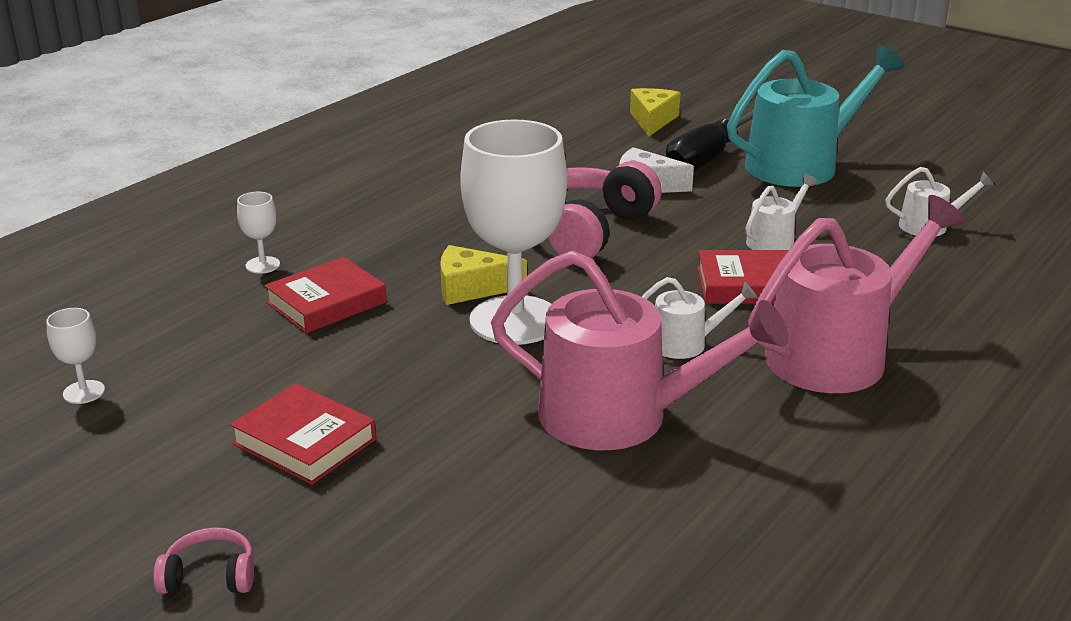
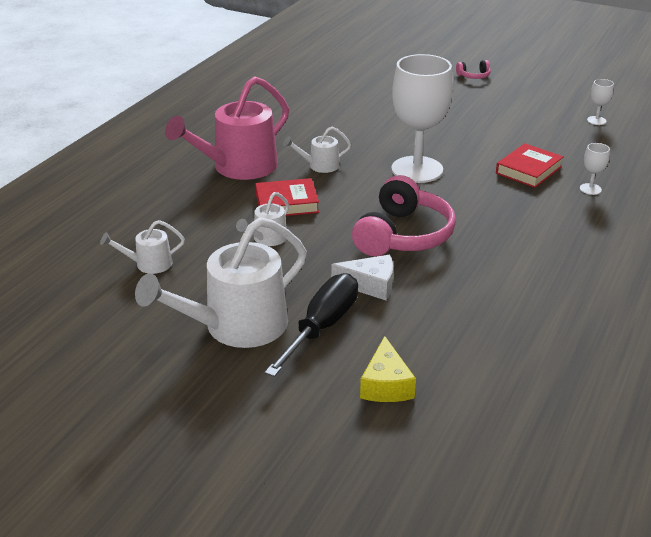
camera: 170 degrees right, 5 degrees up
red book [230,383,376,485] -> none
yellow cheese [440,245,527,305] -> none
pink watering can [491,250,789,450] -> none
turquoise watering can [727,45,904,187] -> white watering can [135,217,307,348]

